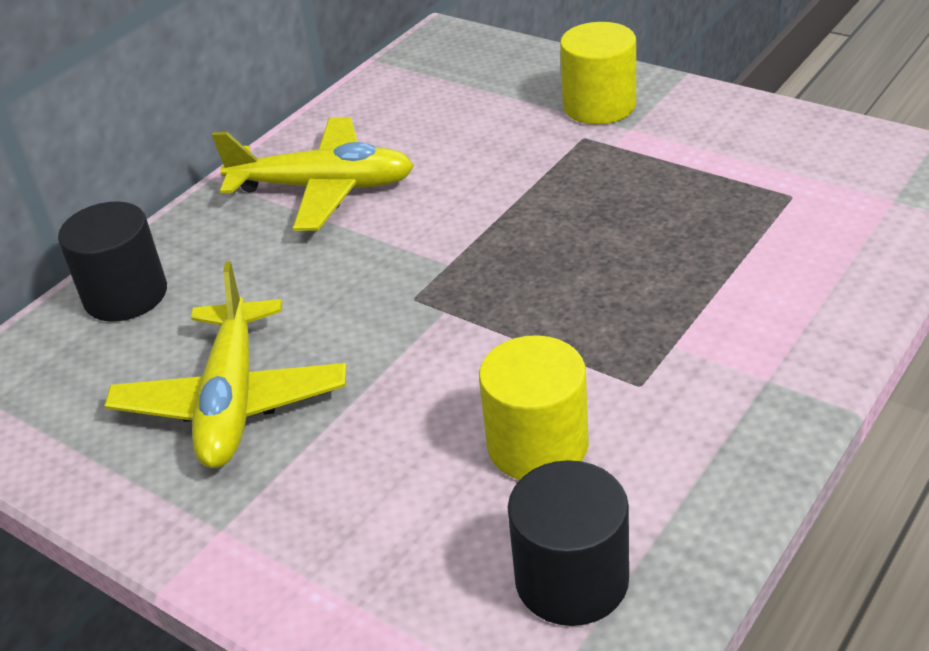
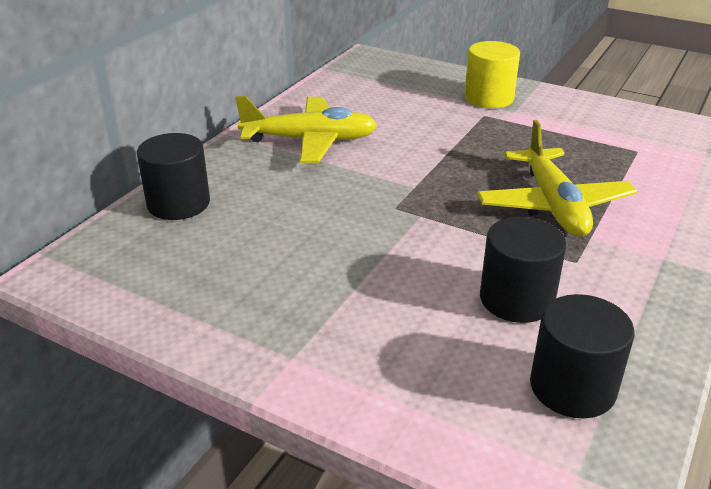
camera: 10 degrees left, 5 degrees down
yellow plane [104,261,347,468] -> yellow plane moved to [477,120,637,237]
yellow cylinder [479,335,589,480] -> black cylinder [480,217,566,323]

